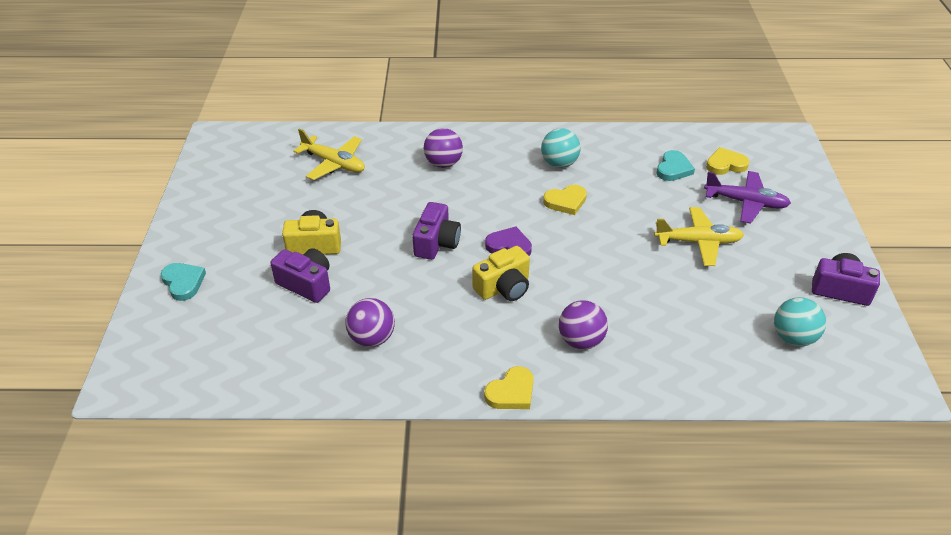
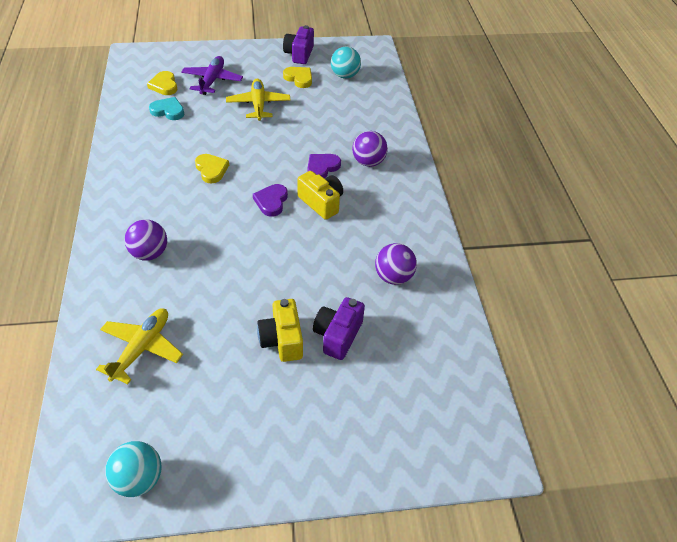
camera: 100 degrees left, 5 degrees up
turquoise heart [160,263,206,301] -> none
purple camera [412,202,461,260] -> none
yellow heart [484,366,534,409] -> yellow heart moved to [283,67,312,88]
turquoise ball [541,128,581,168] -> turquoise ball moved to [105,441,162,497]
none -> purple heart [308,154,341,179]

